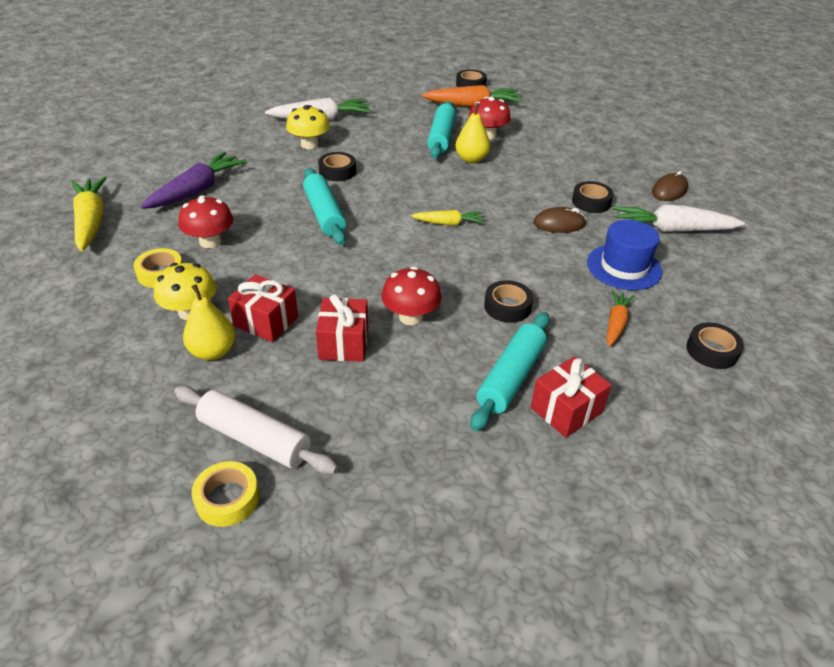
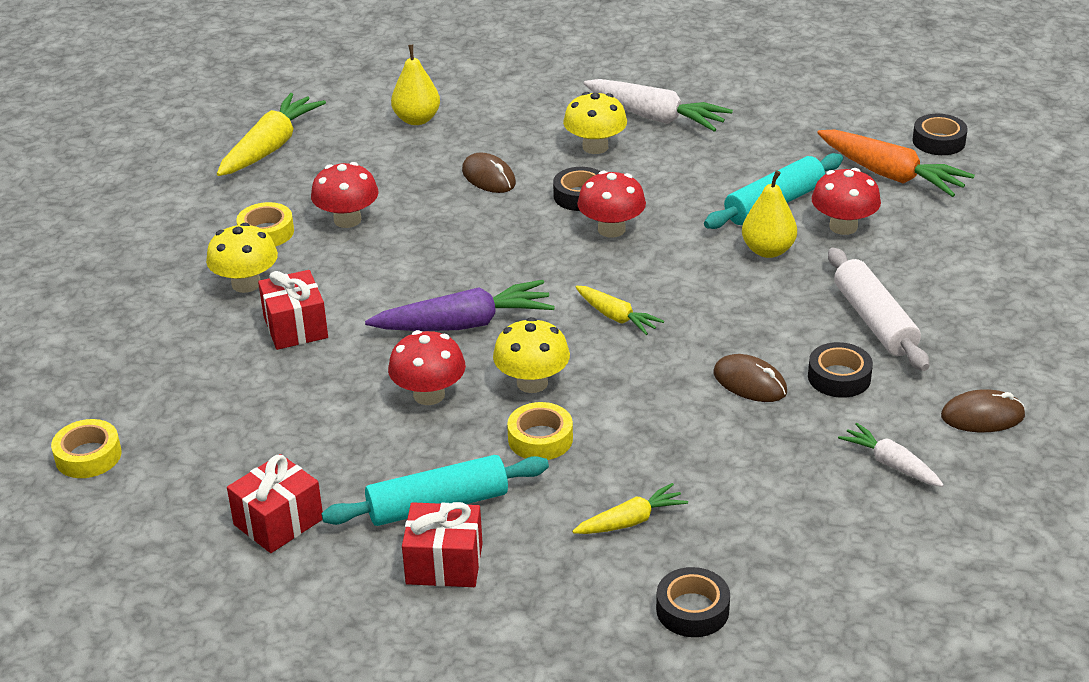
camera: 45 degrees right, 5 degrees down
purple carrot [141,151,247,209] -> purple carrot moved to [365,280,555,331]
white rolling pin [174,386,338,474] -> white rolling pin moved to [828,248,929,371]
yellow pear [183,284,235,360] -> yellow pear moved to [391,45,440,125]
turquoise rolling pin [303,168,346,245] -> none
red gift [316,294,368,362] -> red gift moved to [227,454,323,553]
black tape [484,280,533,323] -> yellow tape [507,402,573,460]
blue hat [587,220,662,290] -> none
orange carrot [606,290,634,346] -> yellow carrot [572,483,688,534]
white carrot [613,205,745,232] -> white carrot [838,423,944,487], size x0.57
none -> brown mouse [462,153,516,193]
none -> yellow mushroom [493,317,570,393]
none -> red mushroom [577,171,646,237]

